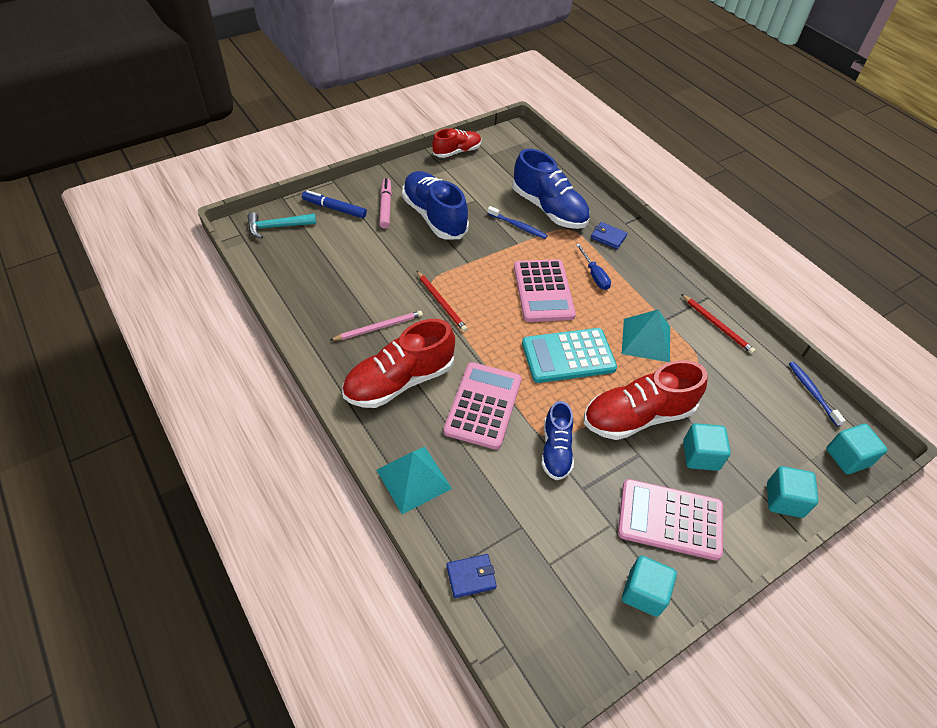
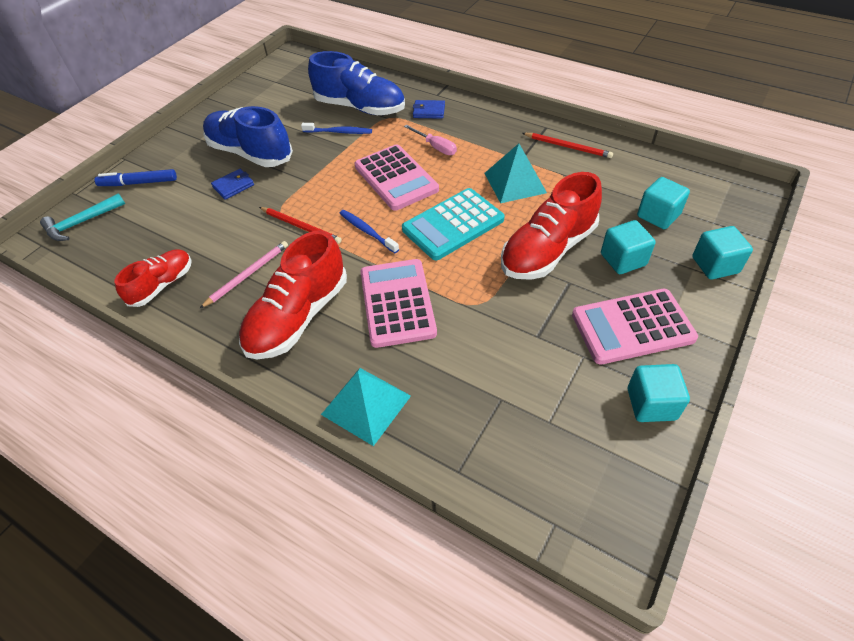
camera: 20 degrees left, 0 degrees up
pink marker [379,178,392,229] -> none
red shoe [432,128,481,158] -> red shoe moved to [115,249,192,307]
blue wallet [447,554,497,598] -> blue wallet moved to [211,169,254,200]
blue shoe [542,401,574,480] -> none
blue screwdriver [576,244,611,290] -> pink screwdriver [404,125,457,155]
blue toothbrush [789,361,846,426] -> blue toothbrush moved to [339,210,399,253]
turquoise cube [826,424,888,474] -> turquoise cube moved to [637,177,690,229]

